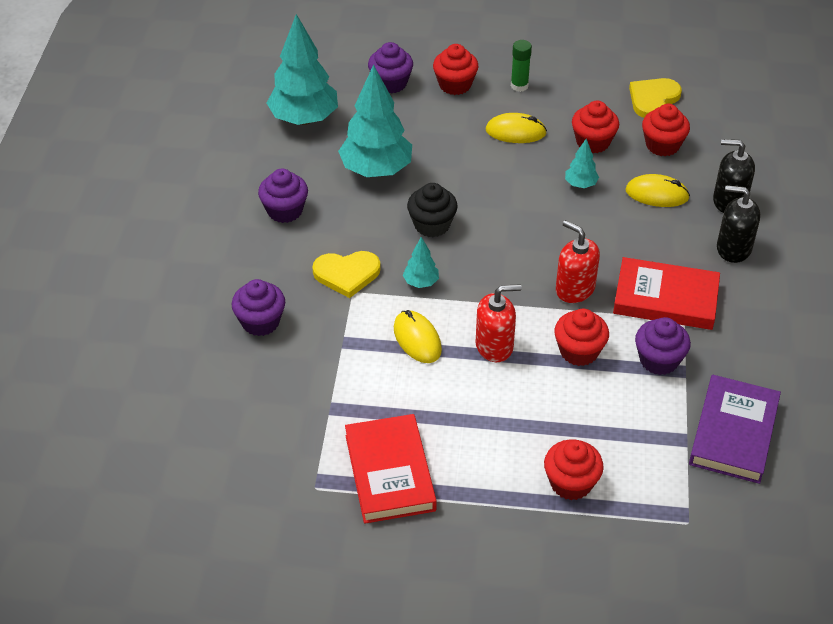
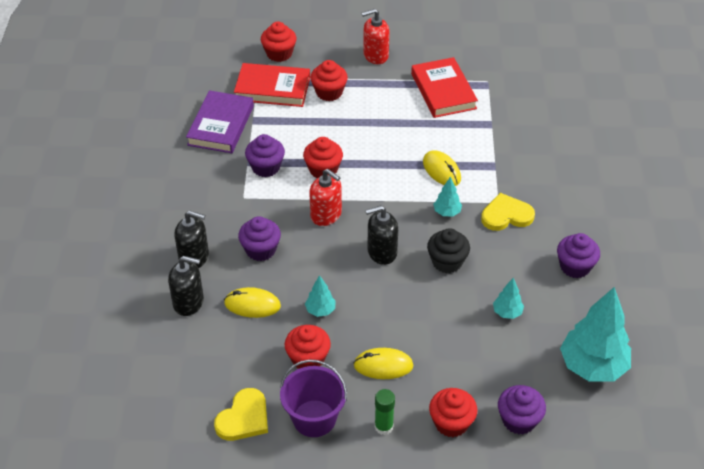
camera: 175 degrees right, 0 degrees up
purple cupcake [232,279,285,336] -> purple cupcake moved to [238,216,281,261]
turquoise tree [338,64,412,177] -> turquoise tree [493,278,524,319], size x0.46
red soap dispenser [475,284,522,362] -> red soap dispenser moved to [362,9,390,64]
red book [613,257,720,330] -> red book moved to [234,63,310,107]
red cupcake [642,104,690,156] -> red cupcake moved to [261,21,296,62]
none -> purple bucket [280,360,347,437]
none -> black soap dispenser [365,205,398,265]

